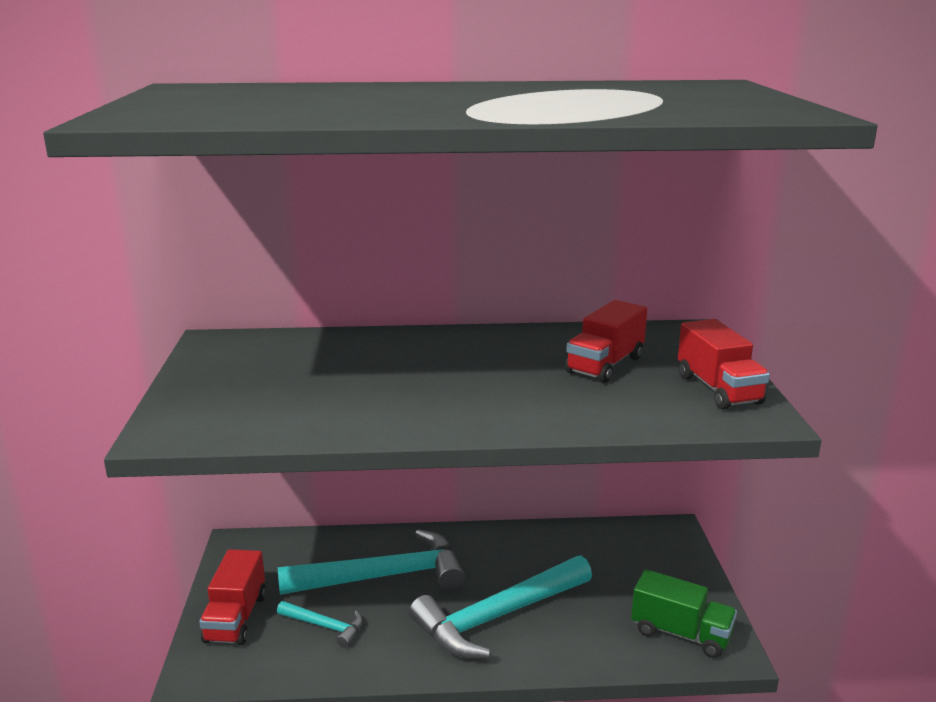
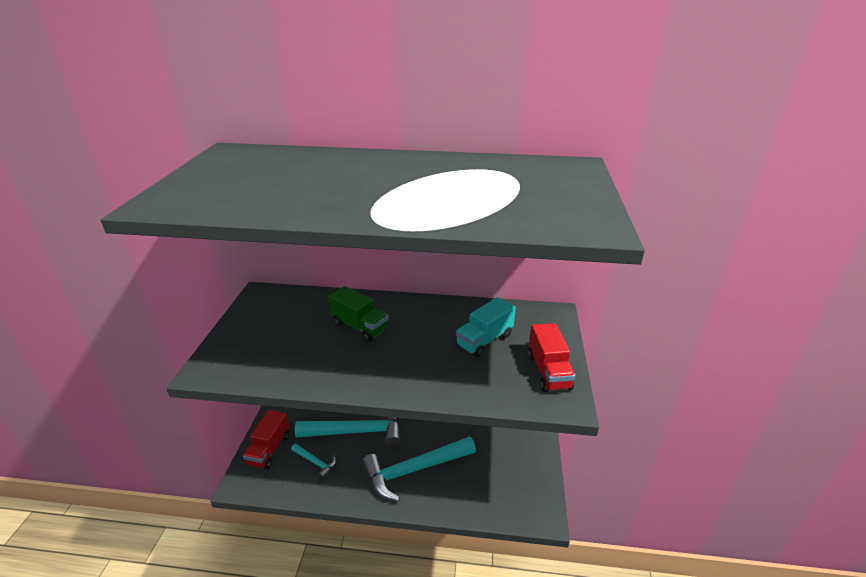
camera: 10 degrees right, 10 degrees up
red truck [565,300,647,383] -> turquoise truck [456,297,516,357]
green truck [631,569,737,658] -> green truck moved to [328,286,389,342]

